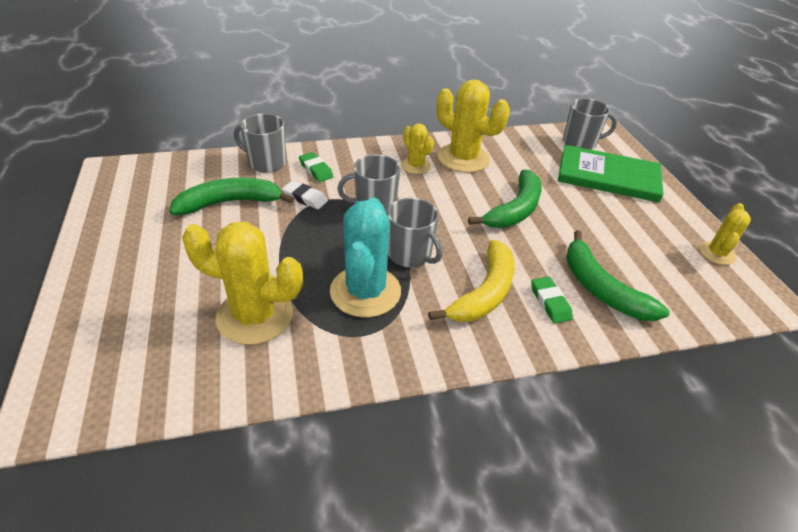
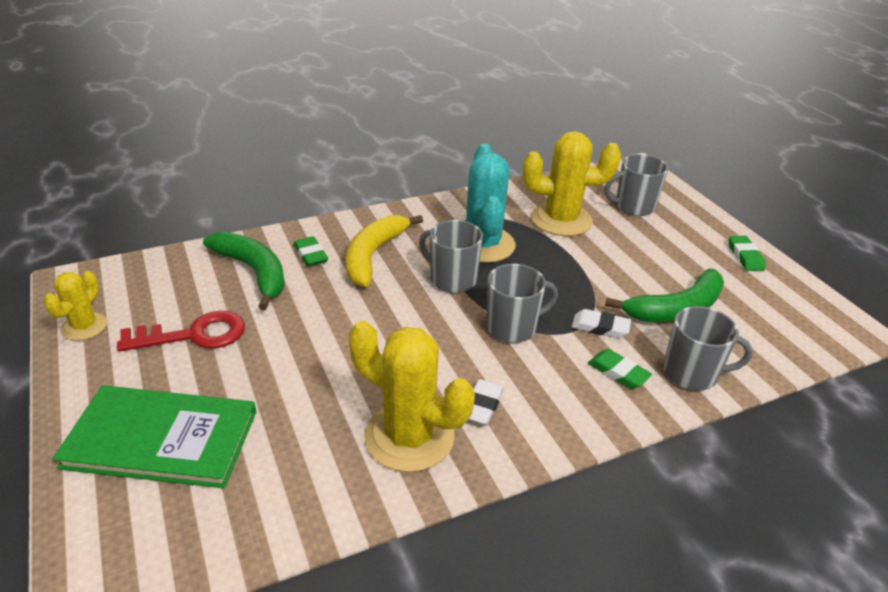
camera: 170 degrees right, 5 degrees down
yellow cactus [401,124,434,174] -> white eraser [468,379,504,425]
green banana [468,170,542,228] -> none
grey mug [563,98,617,150] -> grey mug moved to [605,154,668,216]
none -> red key [117,311,245,352]
none -> green eraser [729,236,765,271]

